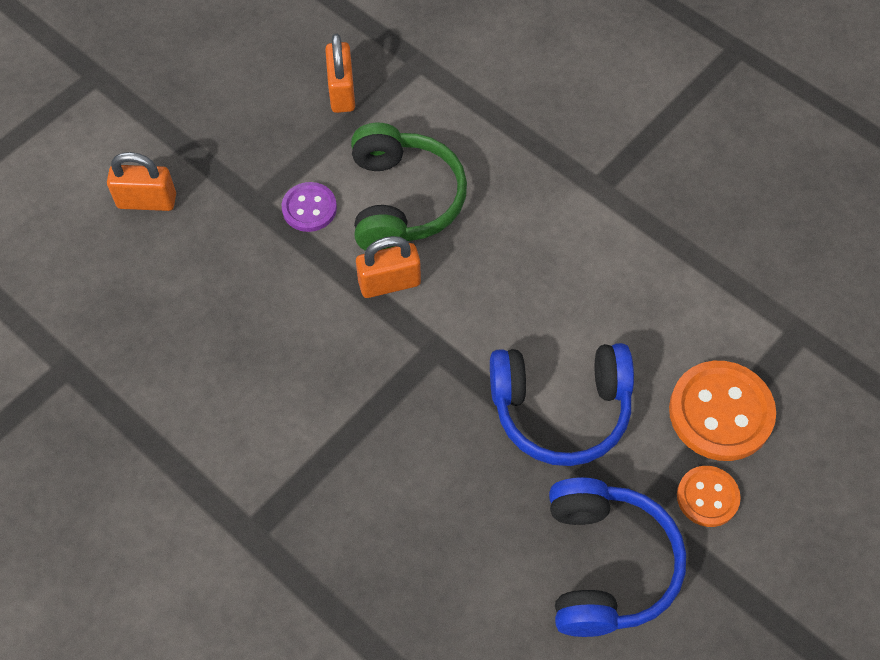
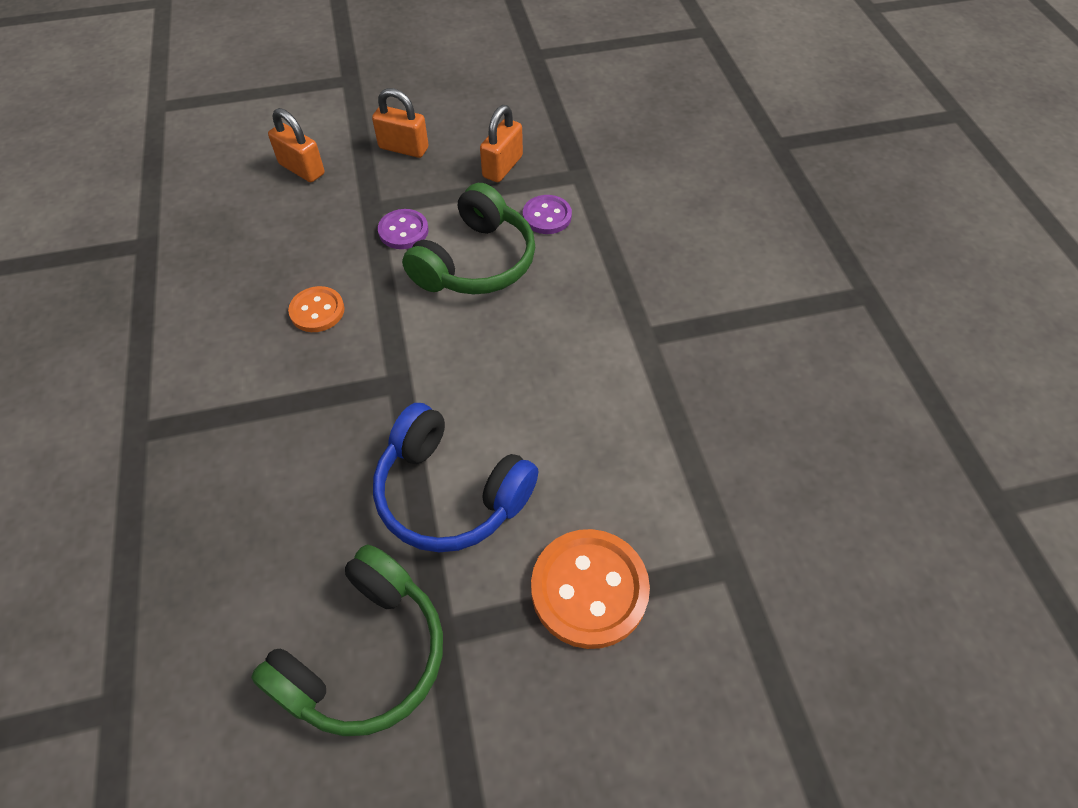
camera: 35 degrees right, 5 degrees down
orange padlock [356,236,421,298] -> orange padlock moved to [372,88,429,158]
blue headphones [549,477,686,637] -> green headphones [251,544,443,736]
orange button [677,466,741,527] -> orange button moved to [288,286,344,332]
none -> purple button [523,195,572,234]

